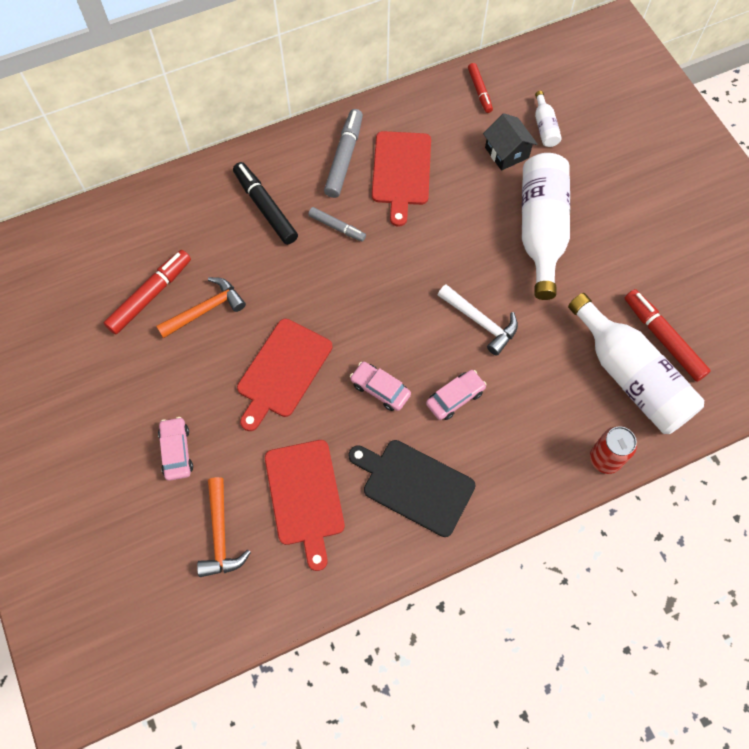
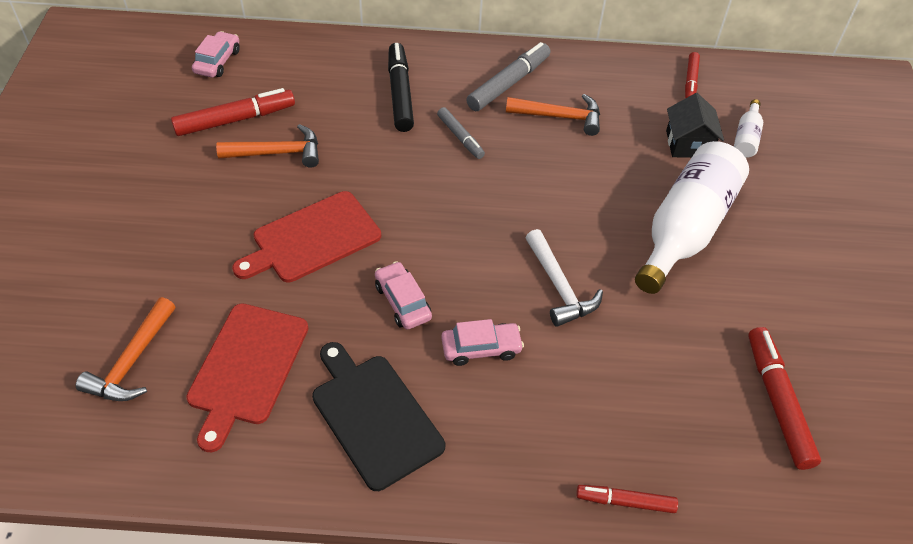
camera: 25 degrees right, 15 degrees down
pink car [158,417,193,481] -> pink car moved to [192,31,240,77]
red cutting board [372,131,431,227] -> orange hammer [506,94,600,136]
white bottle [568,293,704,434] -> none
red can [590,426,637,474] -> red marker [576,485,678,513]

